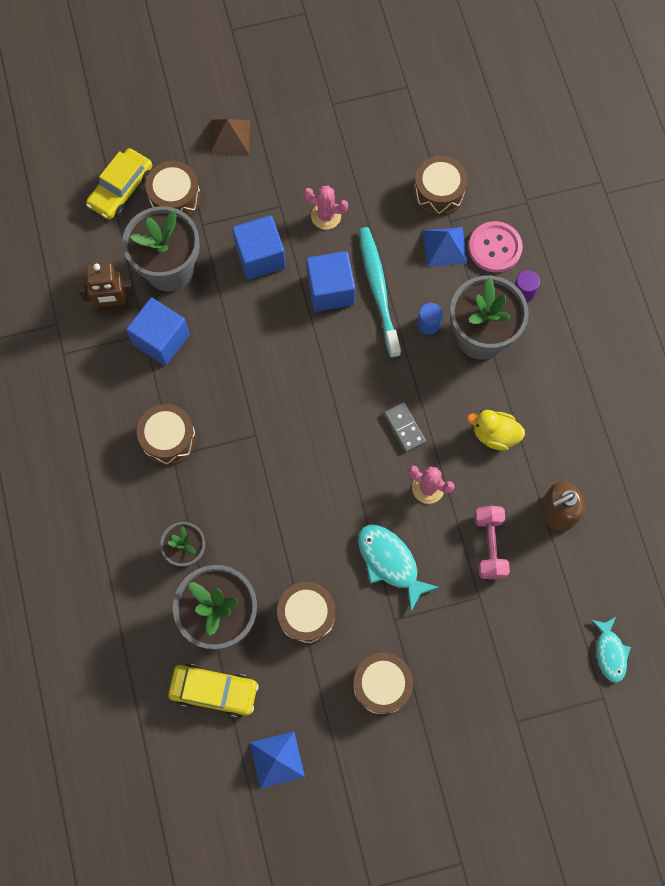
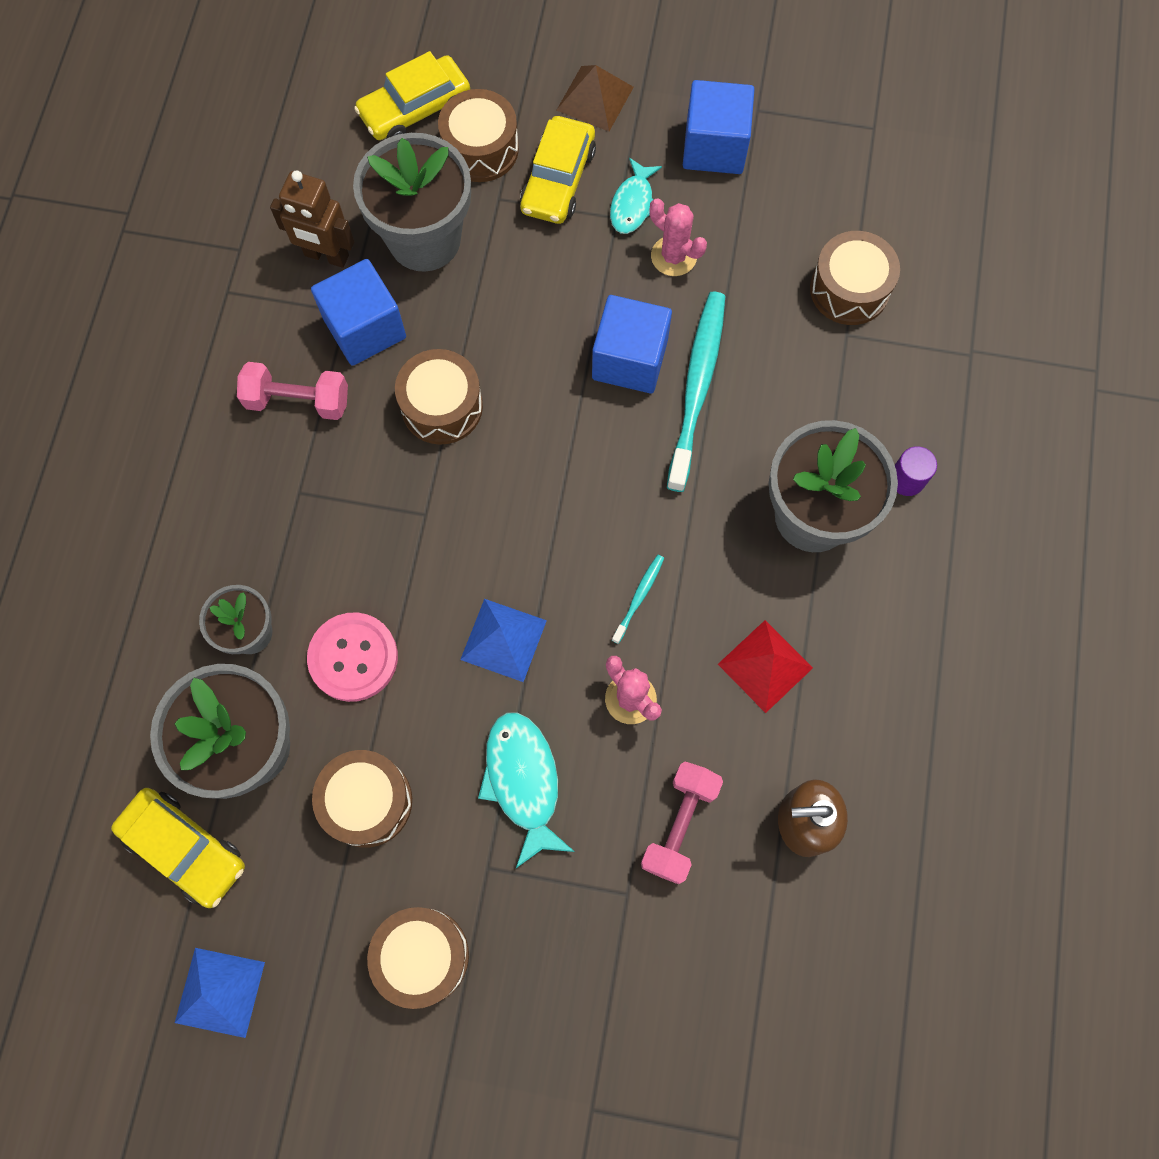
camera: 25 degrees right, 0 degrees up
brown drum [137,404,196,466] -> brown drum moved to [395,349,483,445]
blue cube [232,215,286,280] -> blue cube moved to [683,80,755,174]
grey domino [384,402,426,452] -> turquoise toothbrush [612,555,664,644]
blue cylinder [417,303,443,335] -> none
blue pyramid [423,227,468,267] -> blue pyramid moved to [460,599,547,682]
yellow duck [467,410,525,451] -> red pyramid [718,620,813,713]
pink button [469,221,523,272] -> pink button moved to [307,612,398,702]
turquoise fish [591,617,631,683] -> turquoise fish moved to [610,158,662,234]
none -> pink dumbbell [237,362,348,420]
none -> yellow car [520,116,596,224]

